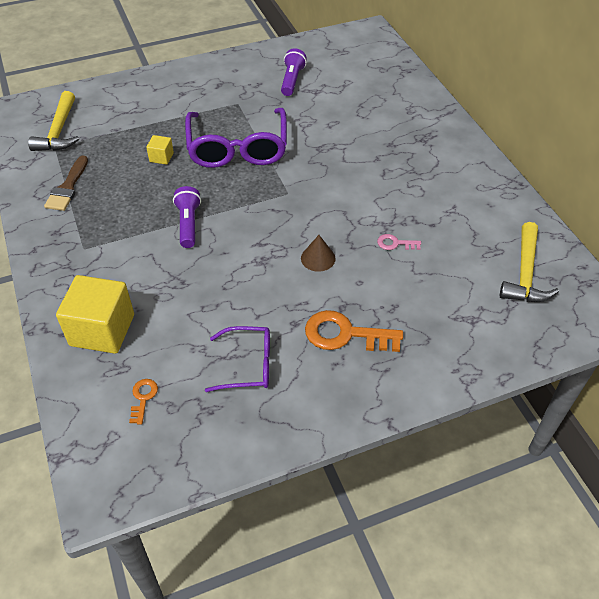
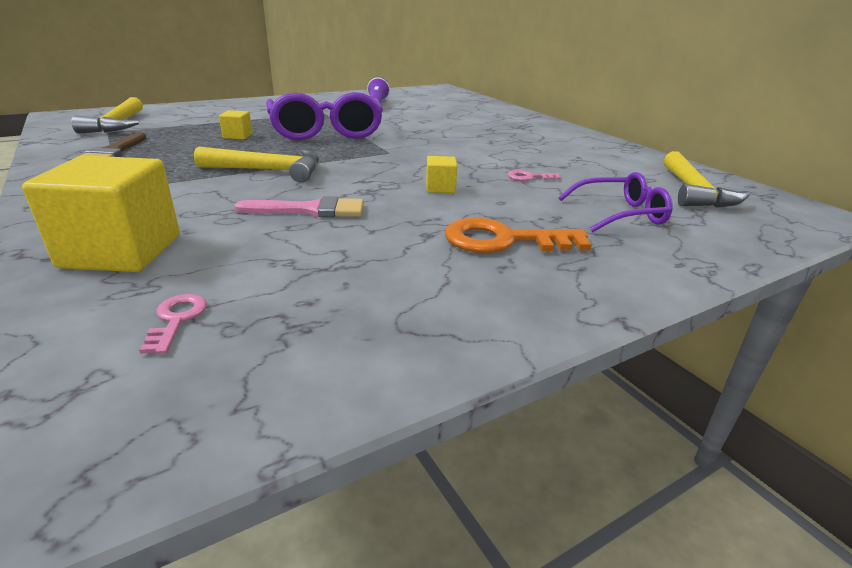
camera: 10 degrees left, 20 degrees down
orange key [129,379,158,424] -> pink key [139,294,207,354]
purple flashlight [173,186,201,248] -> yellow hammer [194,147,319,182]
purple glasses [205,326,270,392] -> purple glasses moved to [558,172,673,232]
brown cone [301,235,336,272] -> yellow cube [426,156,457,193]
none -> pink brush [234,196,364,217]

